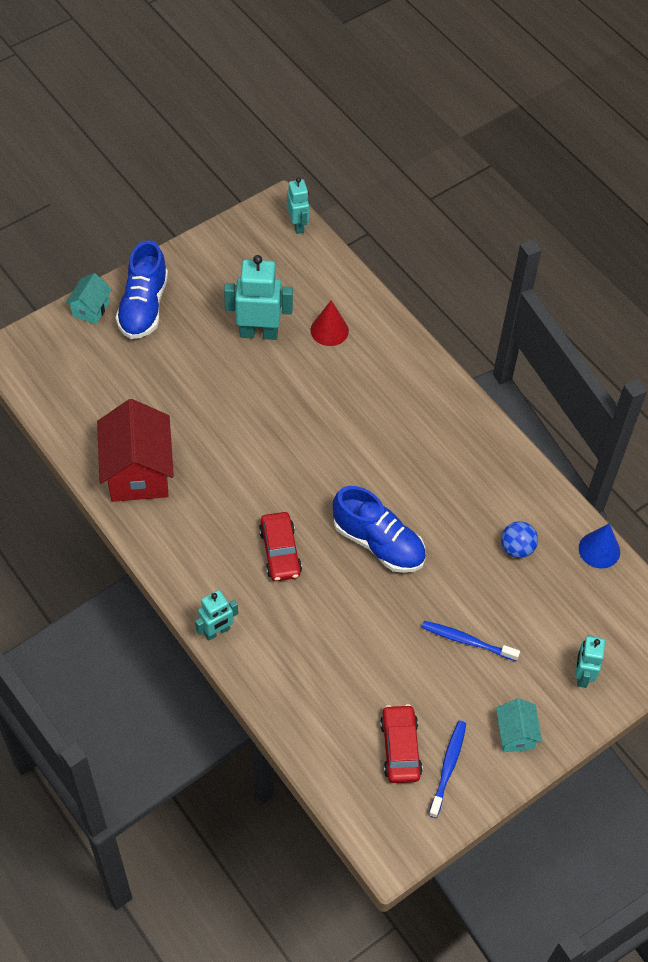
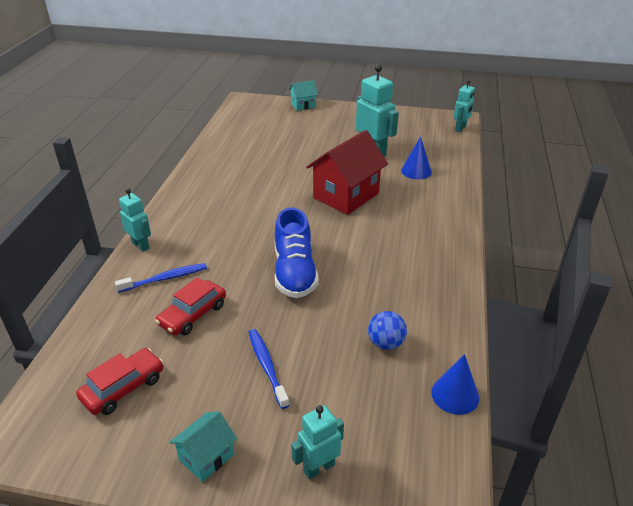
camera: 50 degrees right, 20 degrees down
red house [97,399,174,502] -> red house moved to [306,130,388,215]
blue shoe [116,241,168,339] -> none
turquoise robot [195,590,238,641] -> turquoise robot turned 150 degrees counterclockwise [119,188,151,252]
red car [259,512,302,581] -> red car moved to [155,277,226,335]
red cone [311,300,349,346] -> blue cone [401,136,432,180]
blue toothbrush [429,720,466,818] -> blue toothbrush moved to [115,263,207,293]

